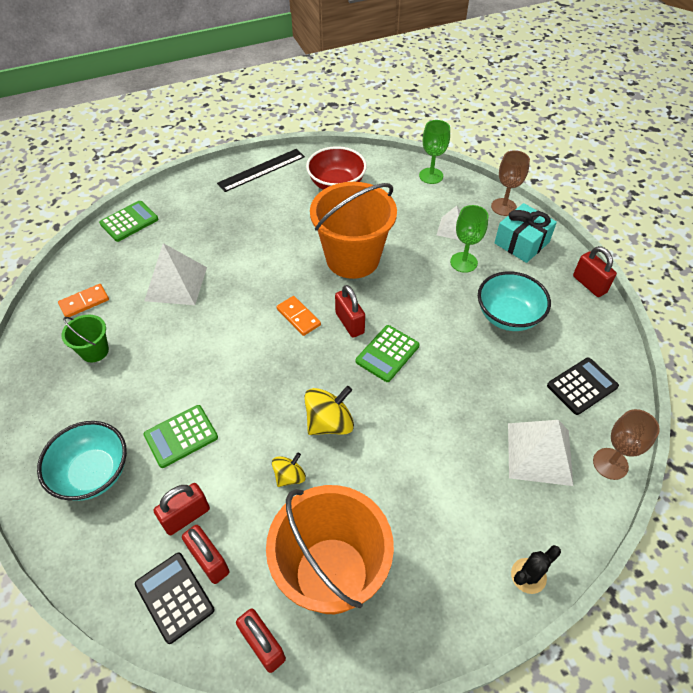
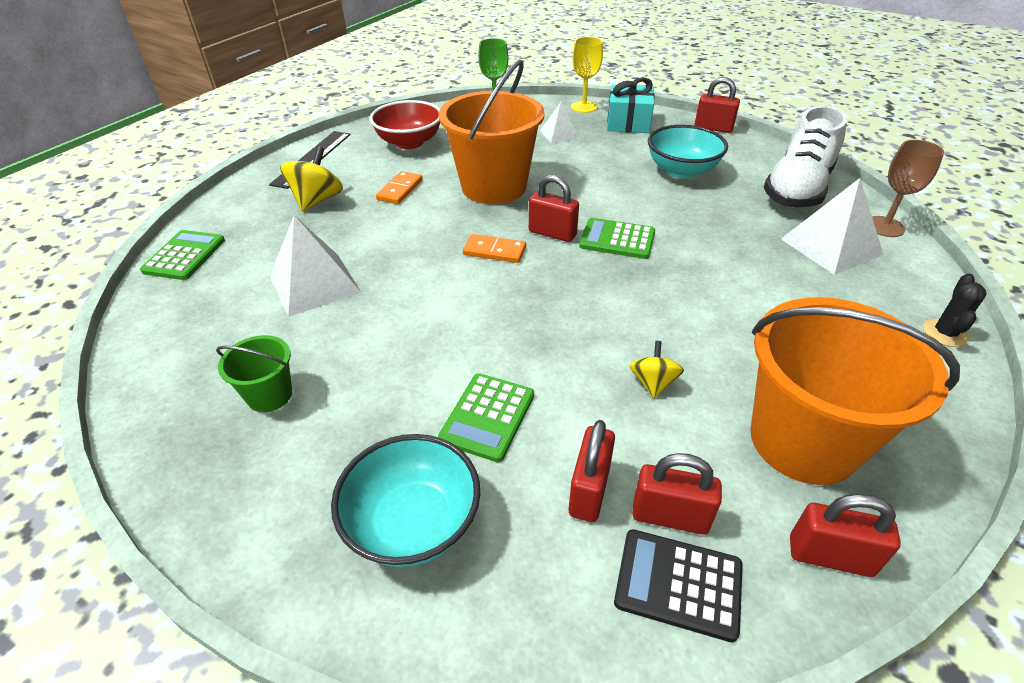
camera: 35 degrees left, 10 degrees down
orange domino [58,284,109,317] -> orange domino moved to [376,171,423,204]
yellow spinning top [304,386,354,435] -> yellow spinning top moved to [280,146,343,212]
green calculator [356,325,419,382] -> green calculator turned 105 degrees clockwise [579,218,655,259]
green goblet [450,205,488,273] -> none
brown goblet [491,150,530,216] -> yellow goblet [571,37,603,113]
black calculator [547,358,619,415] -> white shoe [764,105,847,208]

